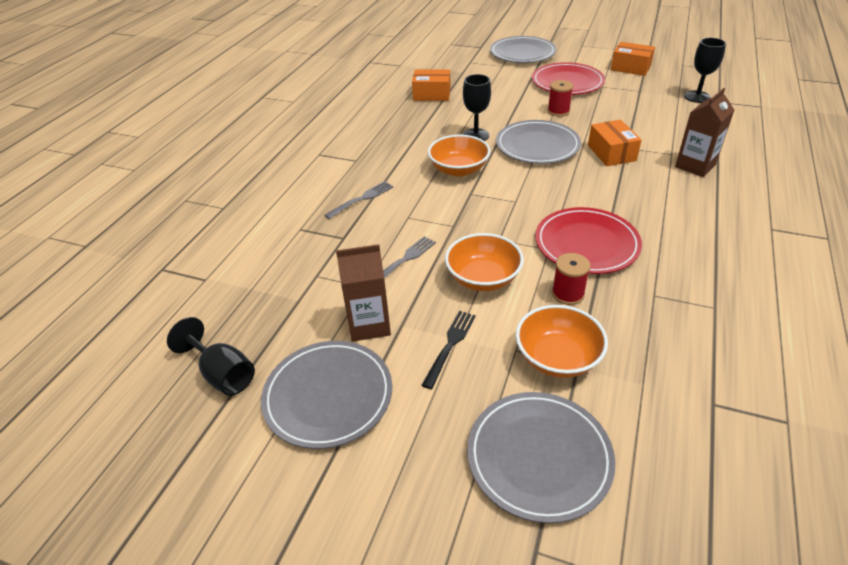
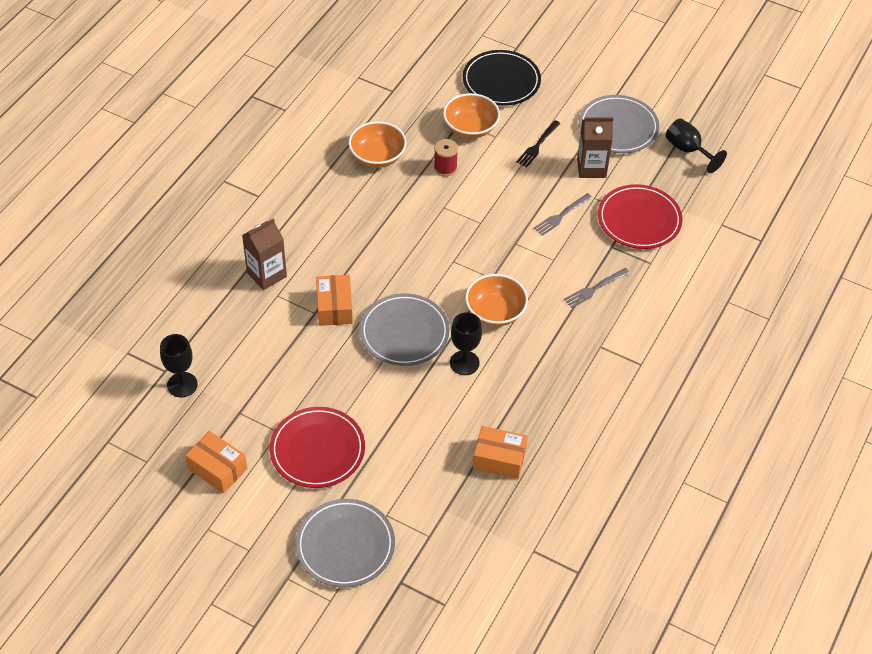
camera: 175 degrees left, 10 degrees up
orange bowl [445,233,524,291] -> orange bowl moved to [349,121,407,168]
grey plate [467,392,615,523] -> black plate [463,50,541,106]
red plate [535,207,642,274] -> red plate moved to [598,184,682,249]
red spool [547,80,573,117] -> none

